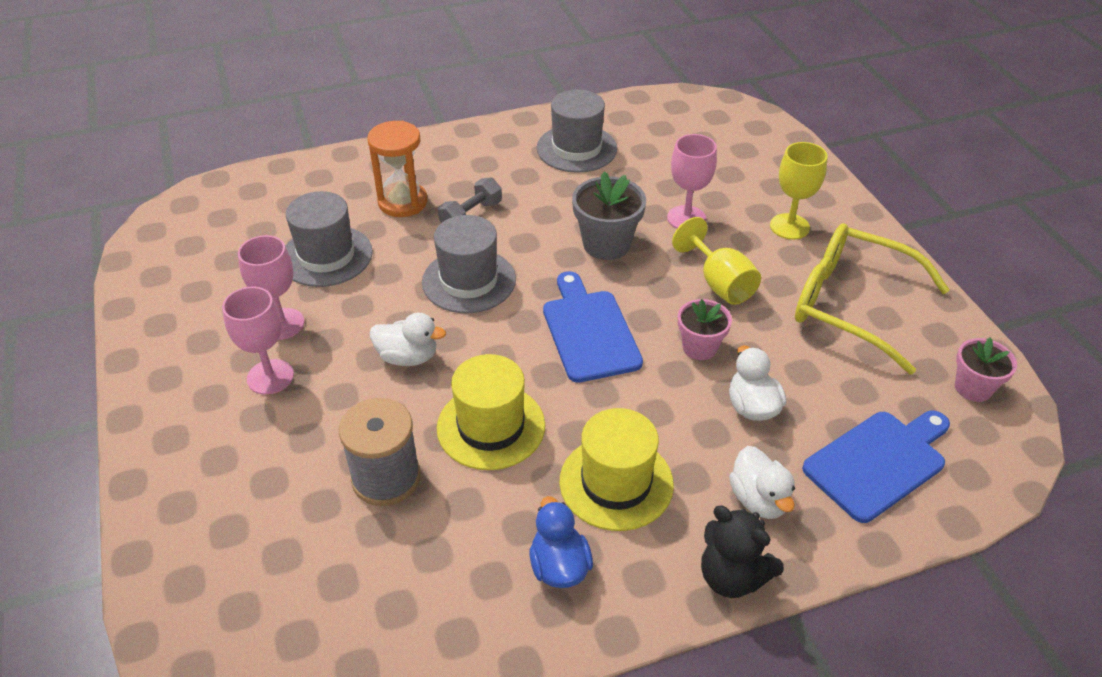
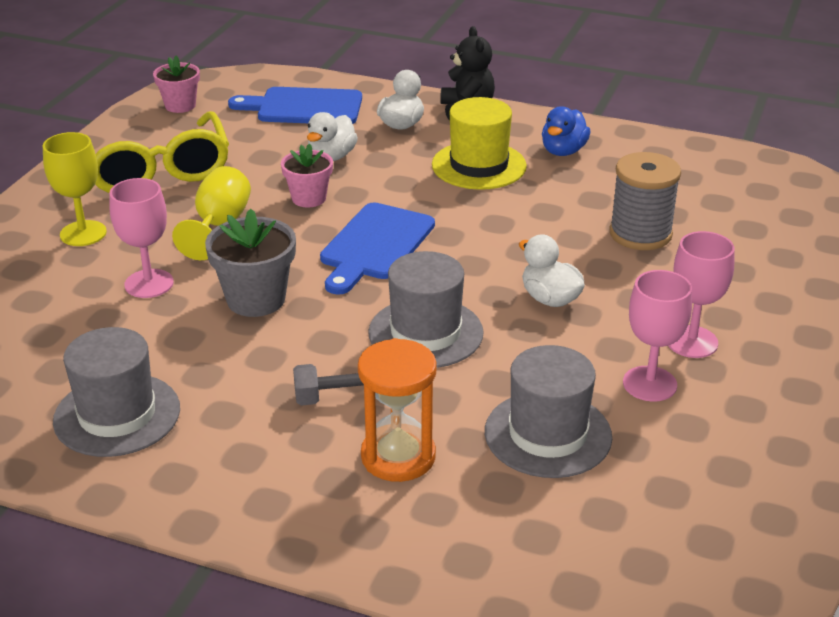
camera: 140 degrees left, 10 degrees down
yellow hat [437,354,545,470] -> none

